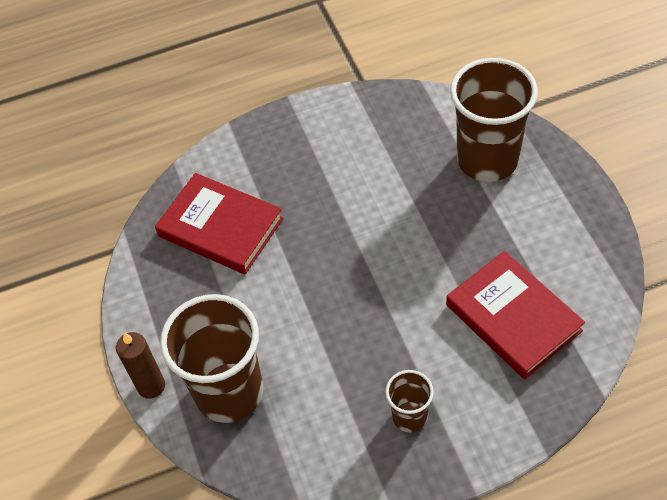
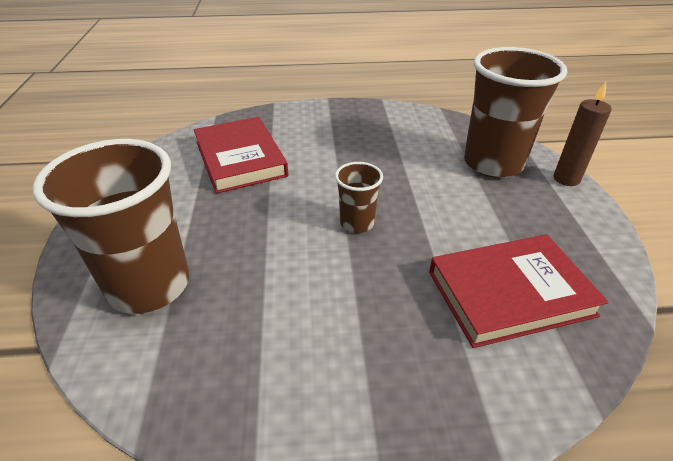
camera: 170 degrees left, 15 degrees down
red book [155,173,283,274] -> red book turned 60 degrees counterclockwise [429,234,608,348]
brown cup [385,370,434,432] -> brown cup moved to [335,162,383,233]

